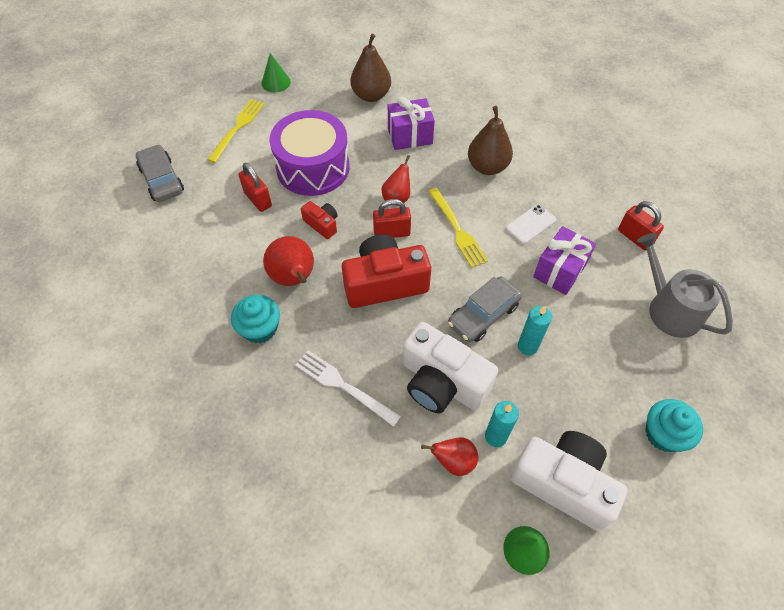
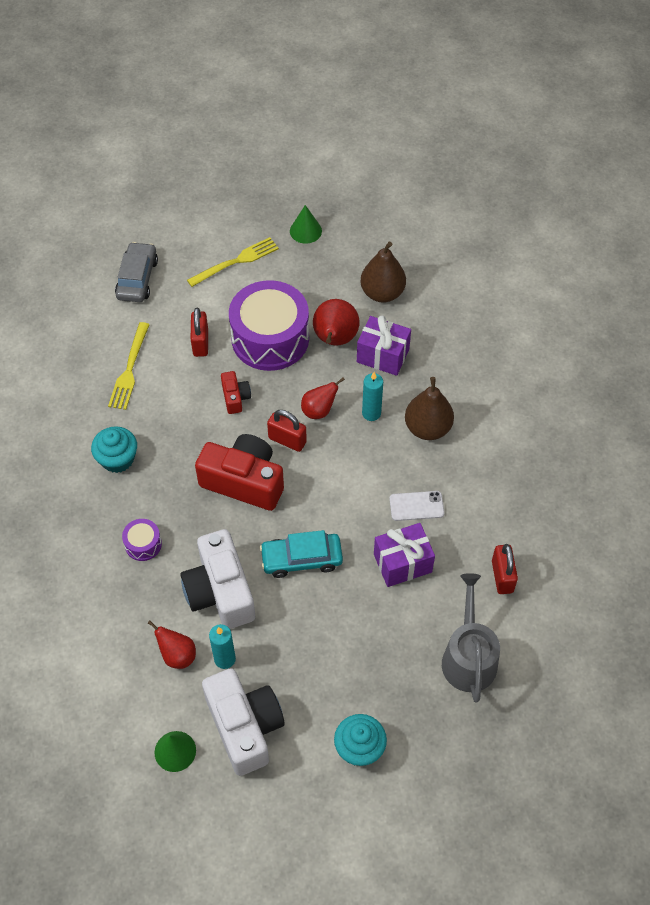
camera: 35 degrees right, 0 degrees up
red pear [263,236,314,286] -> red pear moved to [313,299,359,346]
white fork [295,350,401,427] -> purple drum [122,519,162,561]
yellow fork [428,188,488,268] -> yellow fork moved to [108,322,150,410]
grey car [448,276,522,342] -> turquoise car [260,530,343,578]
turquoise candle [518,306,552,355] -> turquoise candle moved to [362,372,383,421]

